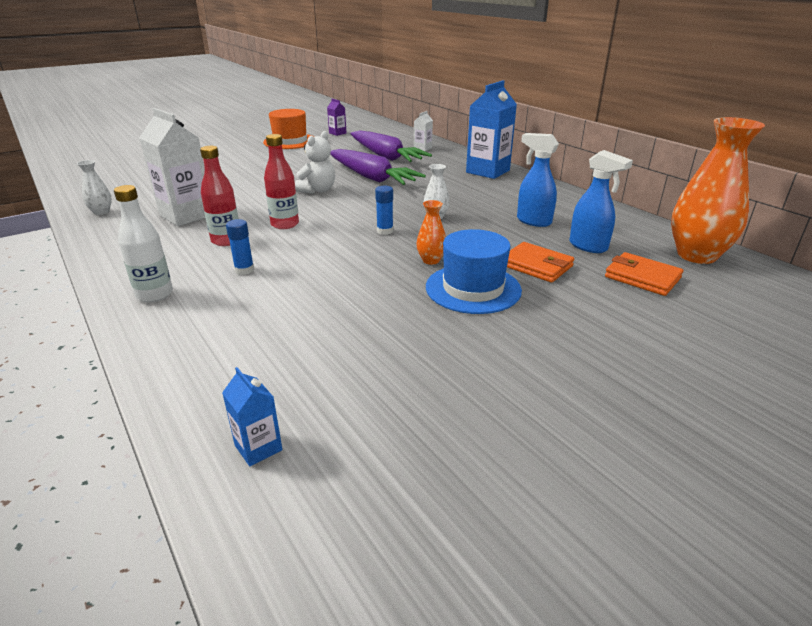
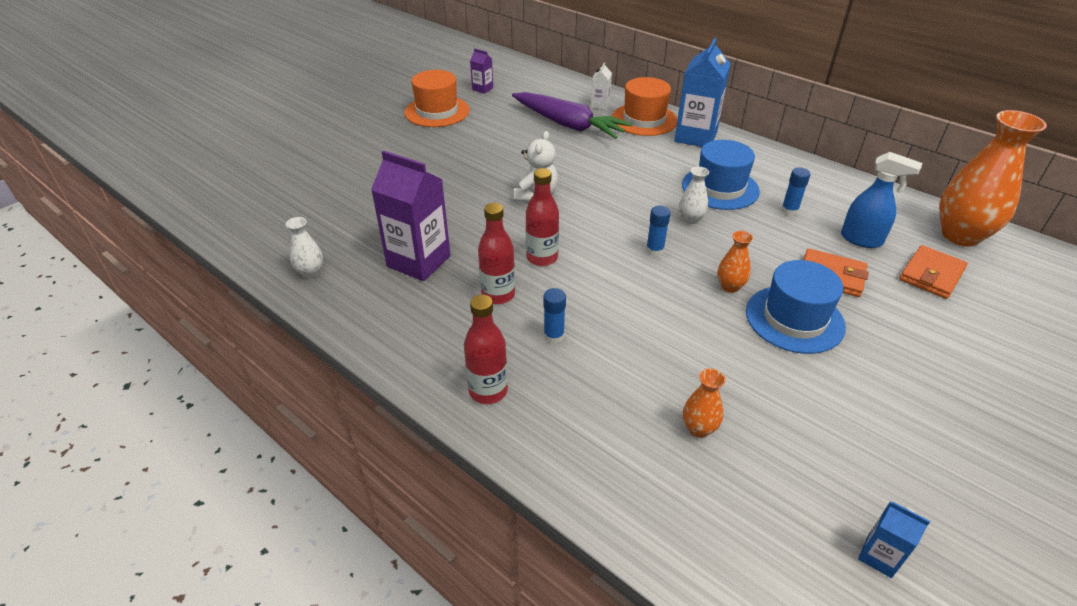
camera: 15 degrees left, 10 degrees up
white bottle [114,185,173,302] -> red bottle [464,295,508,404]
white carton [139,108,205,226] -> purple carton [371,151,451,281]
blue carton [222,367,282,466] -> blue carton moved to [858,501,930,578]
purple carrot [330,149,426,185] -> none
blue spray bottle [517,133,559,227] -> blue glue stick [781,167,811,216]
orange wallet [605,252,683,296] -> orange wallet turned 75 degrees counterclockwise [900,245,968,299]
none -> orange hat [612,77,678,136]
none -> blue hat [682,140,760,210]
none -> orange vase [683,368,726,438]

